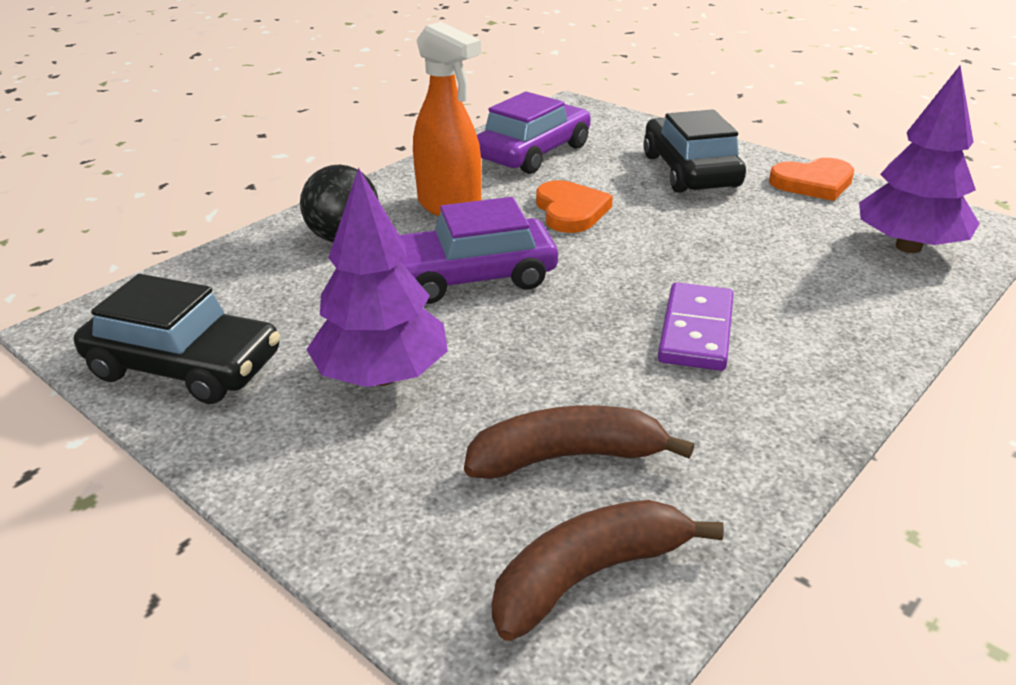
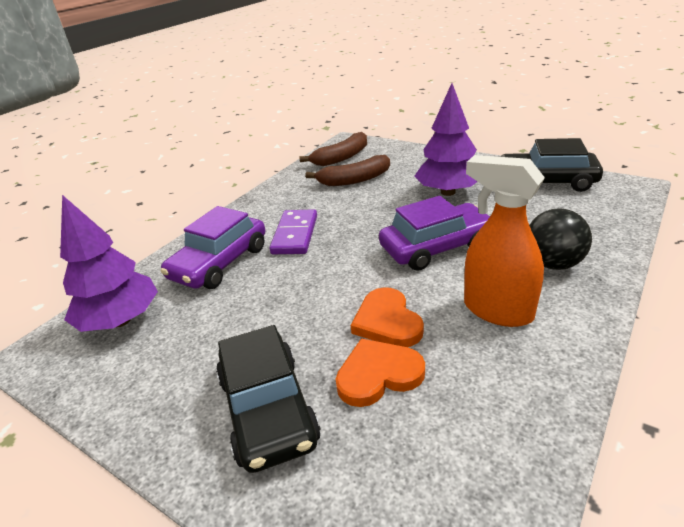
camera: 175 degrees right, 0 degrees up
purple car [477,92,591,174] -> purple car moved to [161,206,265,289]
orange heart [769,158,855,201] -> orange heart moved to [336,338,425,407]

